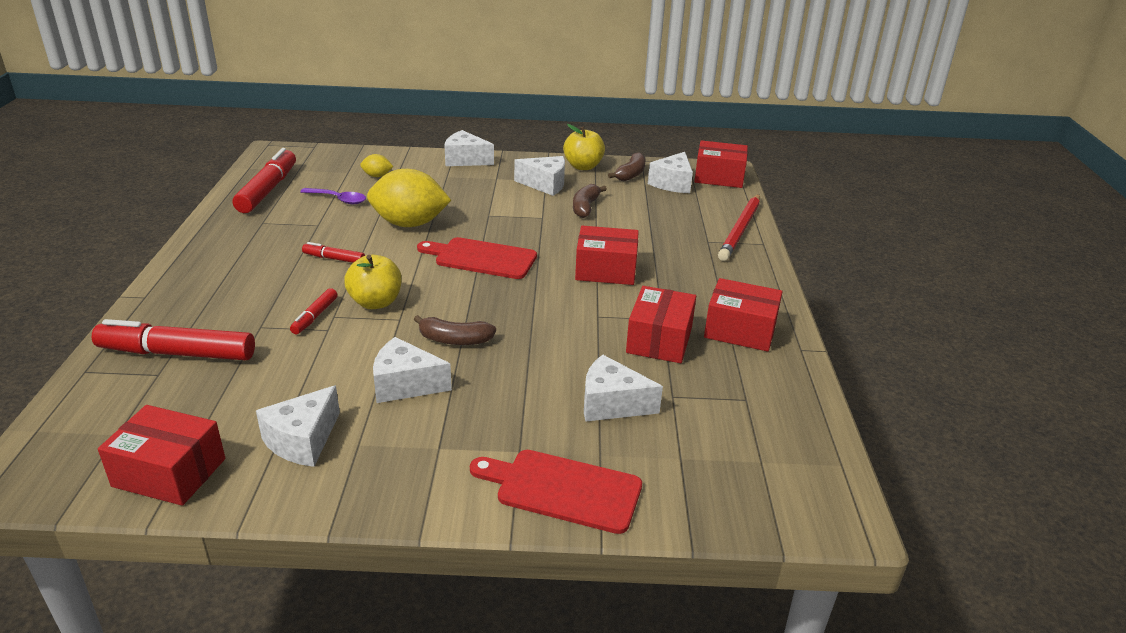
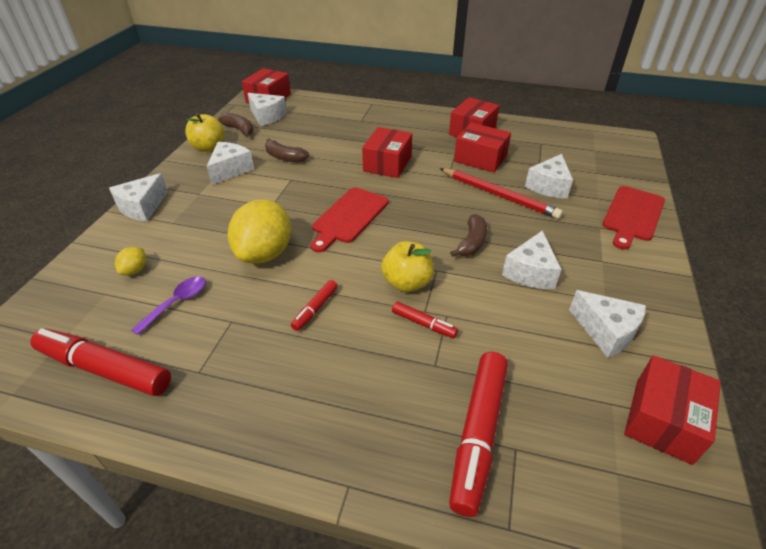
camera: 75 degrees left, 10 degrees up
red pencil [718,194,760,261] -> red pencil moved to [440,168,563,219]

